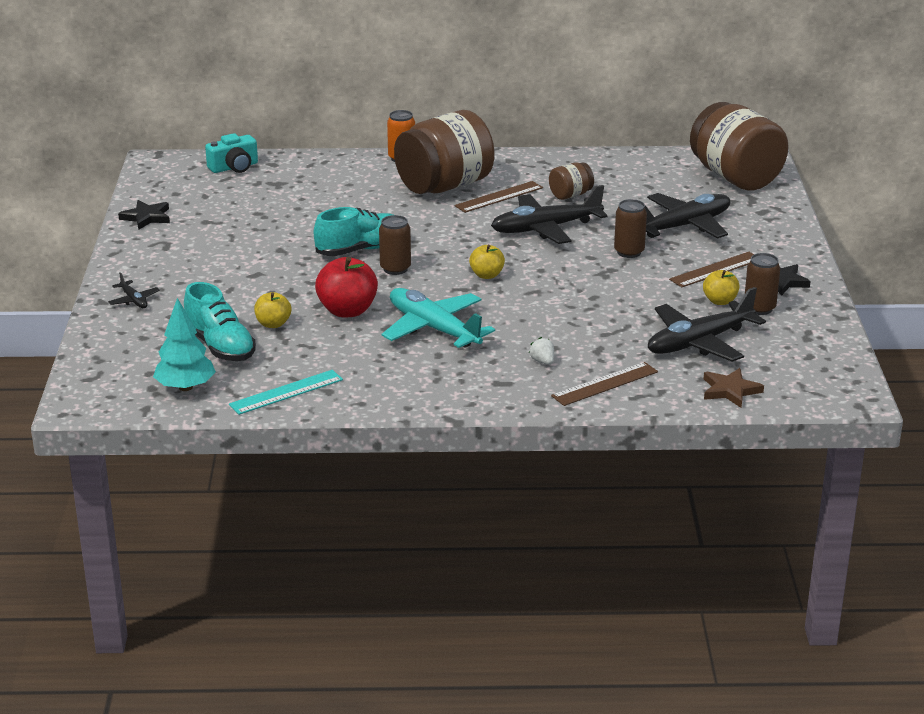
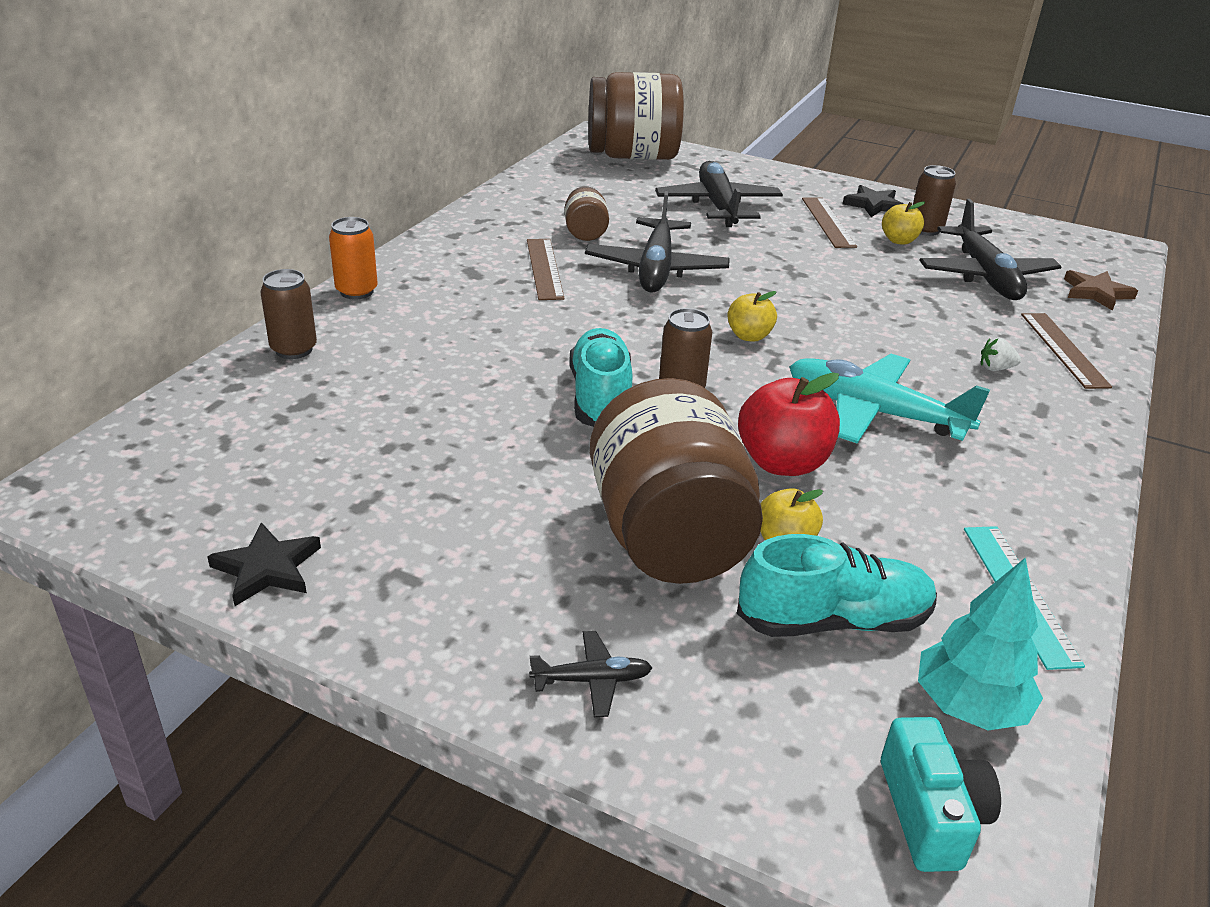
camera: 65 degrees left, 5 degrees up
turquoise camera [205,133,258,173] -> turquoise camera moved to [881,717,1001,872]
turquoise plane [382,288,495,348] -> turquoise plane turned 45 degrees clockwise [789,354,990,444]
brown jar [394,110,495,194] -> brown jar moved to [590,378,763,584]
brown can [614,199,647,258] -> brown can moved to [260,269,317,359]

